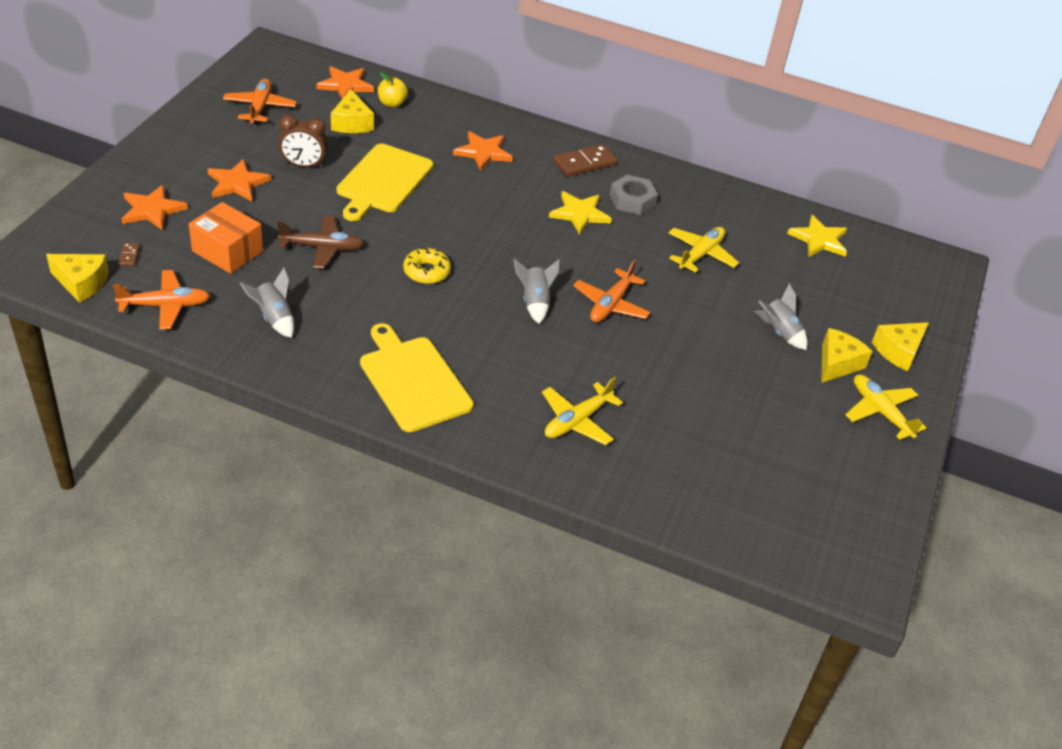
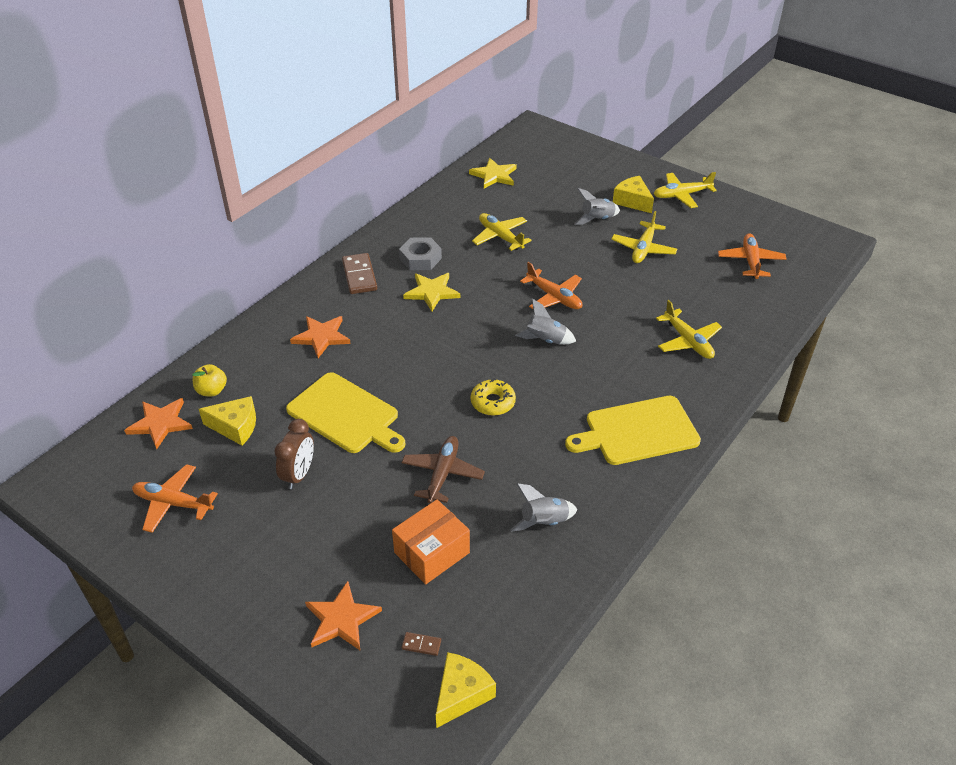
camera: 70 degrees left, 0 degrees up
orange plane [113,270,210,330] -> orange plane moved to [718,233,787,279]
orange star [207,159,271,201] -> none
yellow cheese [872,322,929,371] -> none
none -> yellow plane [611,211,678,263]

